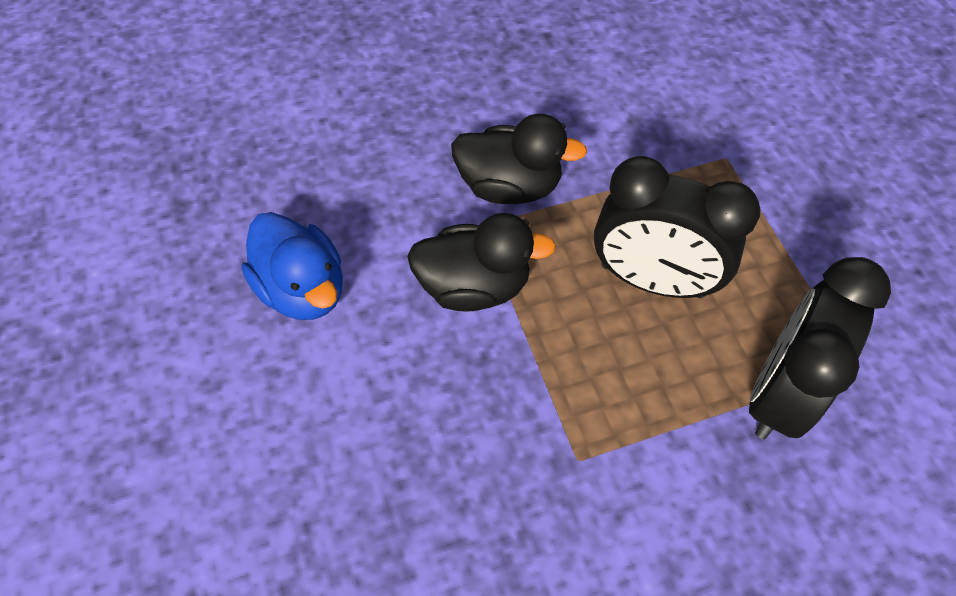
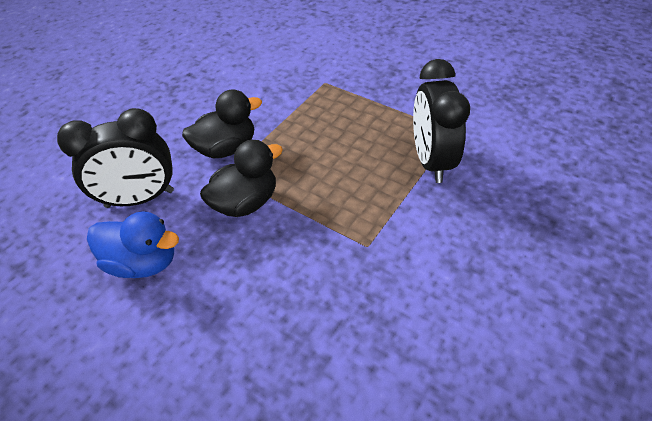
camera: 35 degrees left, 10 degrees down
black clock [594,156,760,298] -> black clock moved to [57,108,174,208]

